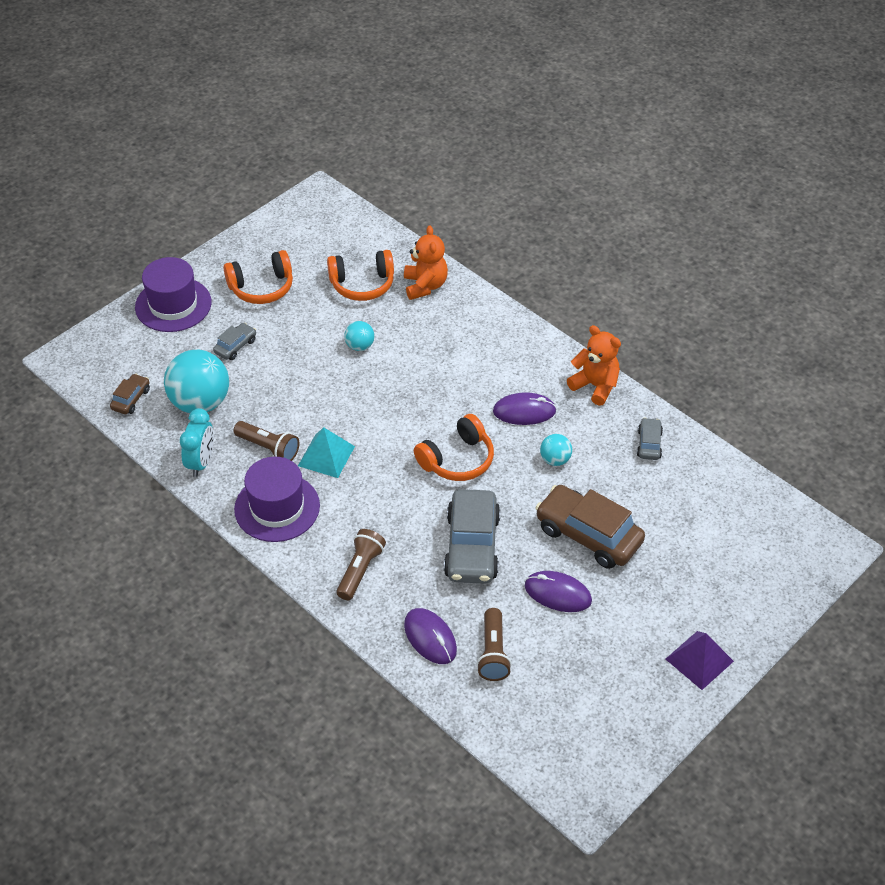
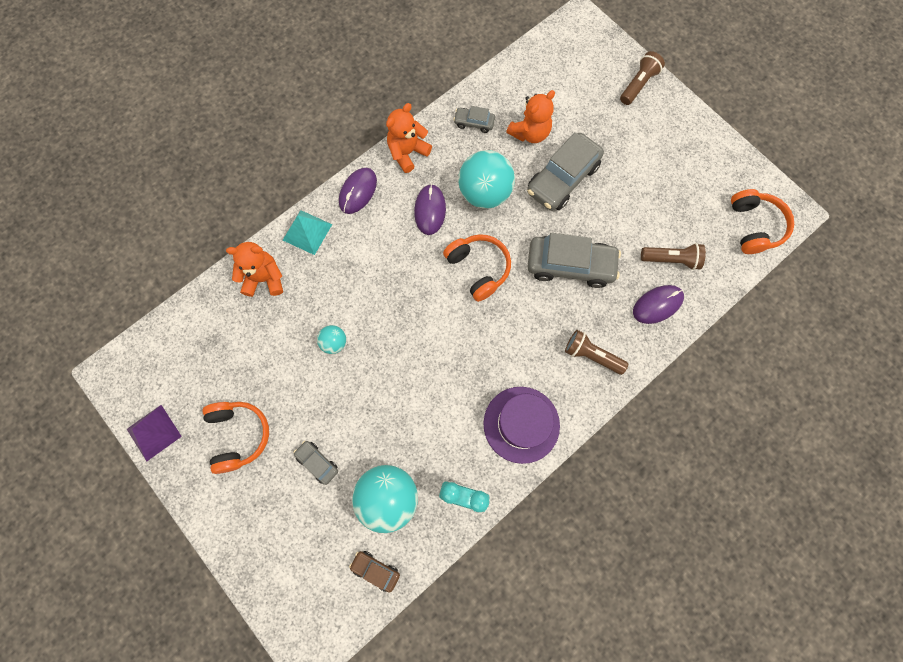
camera: 85 degrees left, 25 degrees up
purple hat [135,257,211,332] -> none
brown flashlight [233,421,300,461] -> brown flashlight moved to [620,51,665,105]
turquoise pyramid [298,427,355,478] -> turquoise pyramid moved to [283,210,332,255]
orange headphones [327,250,394,301] -> orange headphones moved to [731,189,794,254]
purple mouse [525,571,592,612] -> purple mouse moved to [339,168,377,214]
brown car [535,485,645,569] -> grey car [527,132,604,211]
turquoise ball [540,434,572,466] -> turquoise ball [458,150,515,209], size x2.06
purple pyramid [666,631,734,690] -> purple pyramid moved to [127,405,182,461]
none -> orange teddy bear [506,90,555,143]

